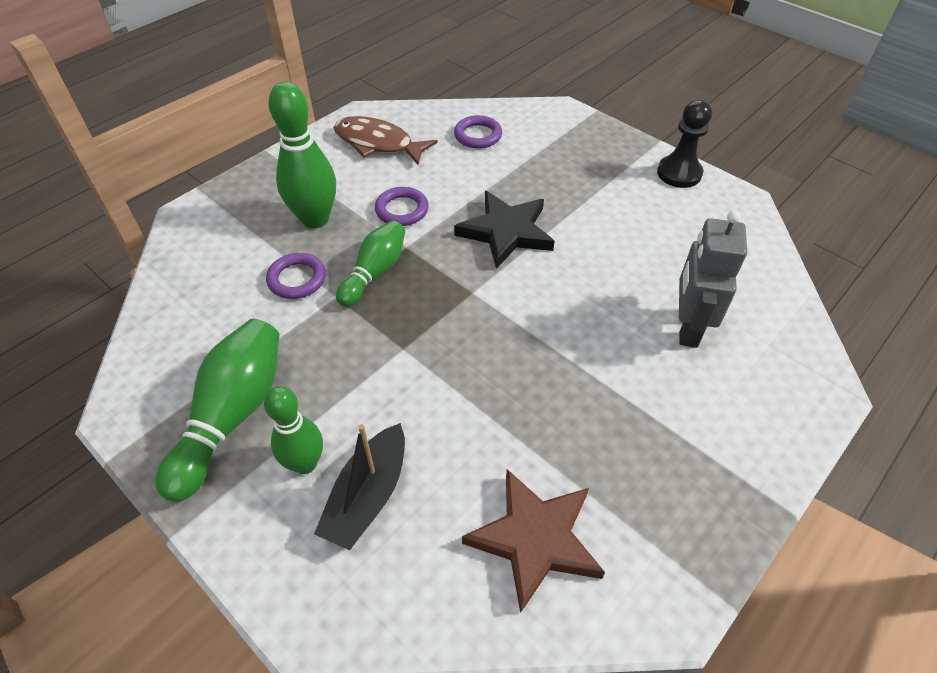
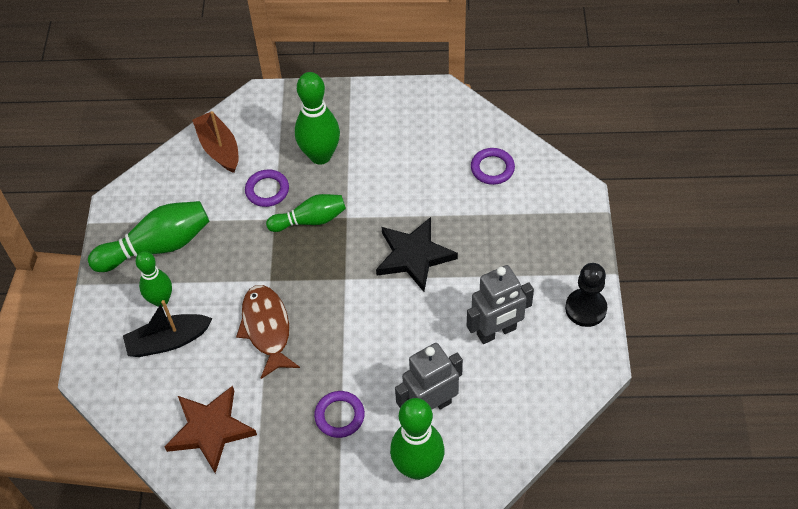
camera: 50 degrees right, 5 degrees up
brown fish [334,116,438,165] -> brown fish moved to [236,285,300,379]
purple ring [375,187,429,226] -> purple ring moved to [314,391,365,438]
none -> brown boat [192,111,239,173]
none -> green bowling pin [390,398,444,480]
none -> grey robot [467,265,534,344]

